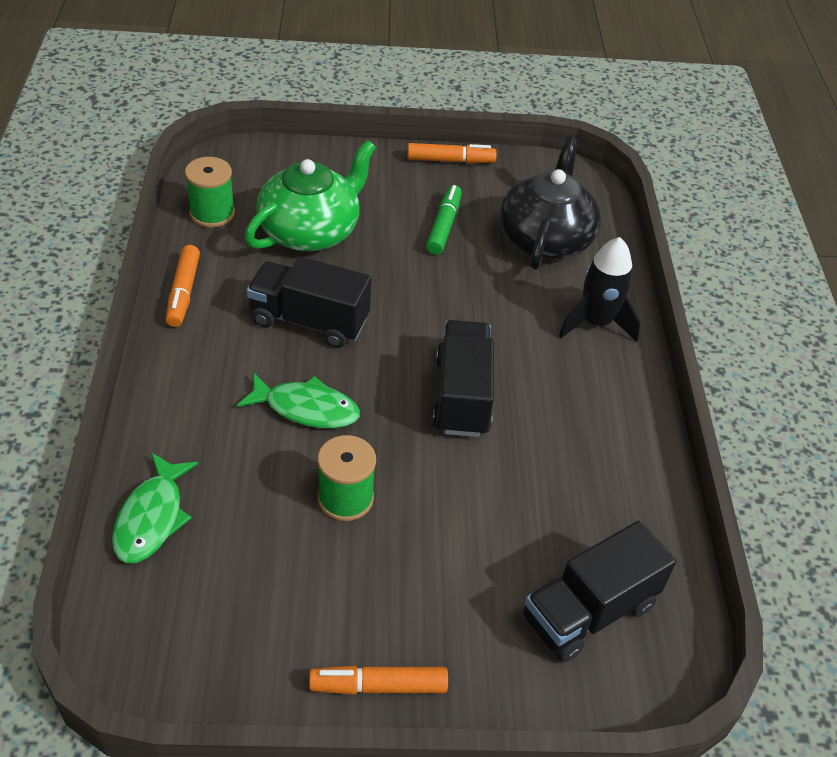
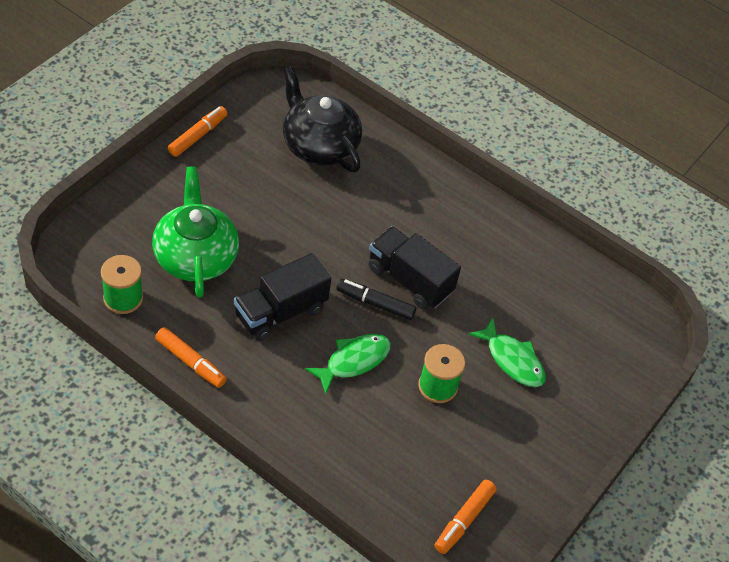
camera: 55 degrees left, 5 degrees up
green fish [112,453,198,563] -> green fish moved to [468,318,546,387]
orange marker [309,665,448,695] -> orange marker moved to [434,480,497,554]
green marker [426,185,462,255] -> none
black truck [523,521,676,662] -> none
black rocket [559,237,641,342] -> none
none -> black marker [336,279,416,320]

